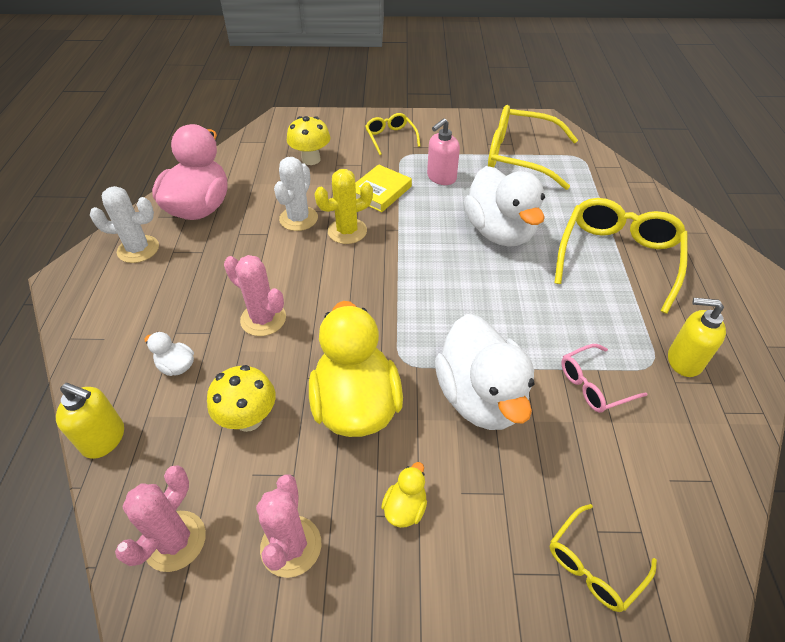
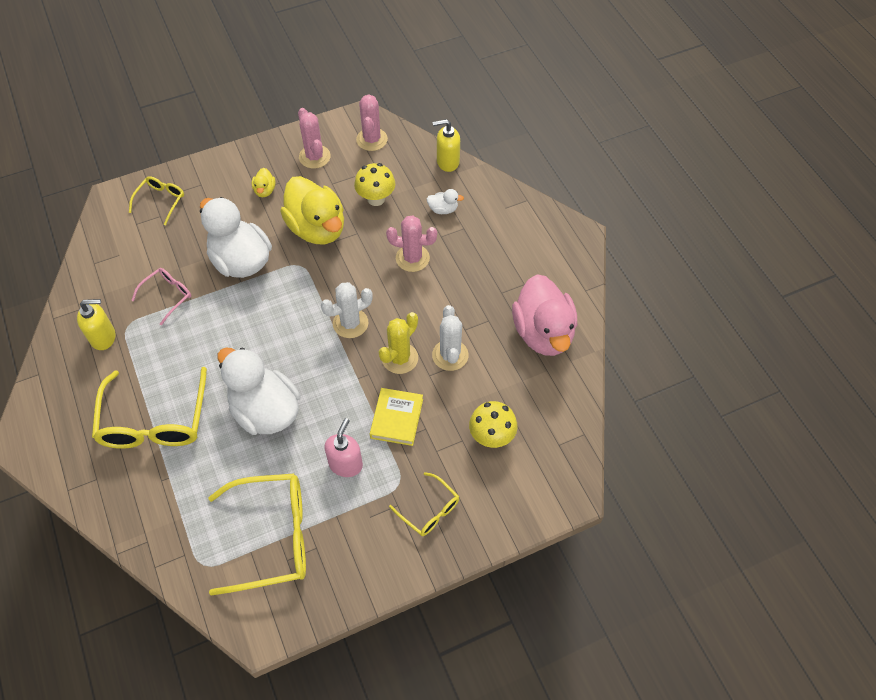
camera: 155 degrees right, 10 degrees up
white cactus [90,186,159,263] -> white cactus moved to [321,282,373,338]

